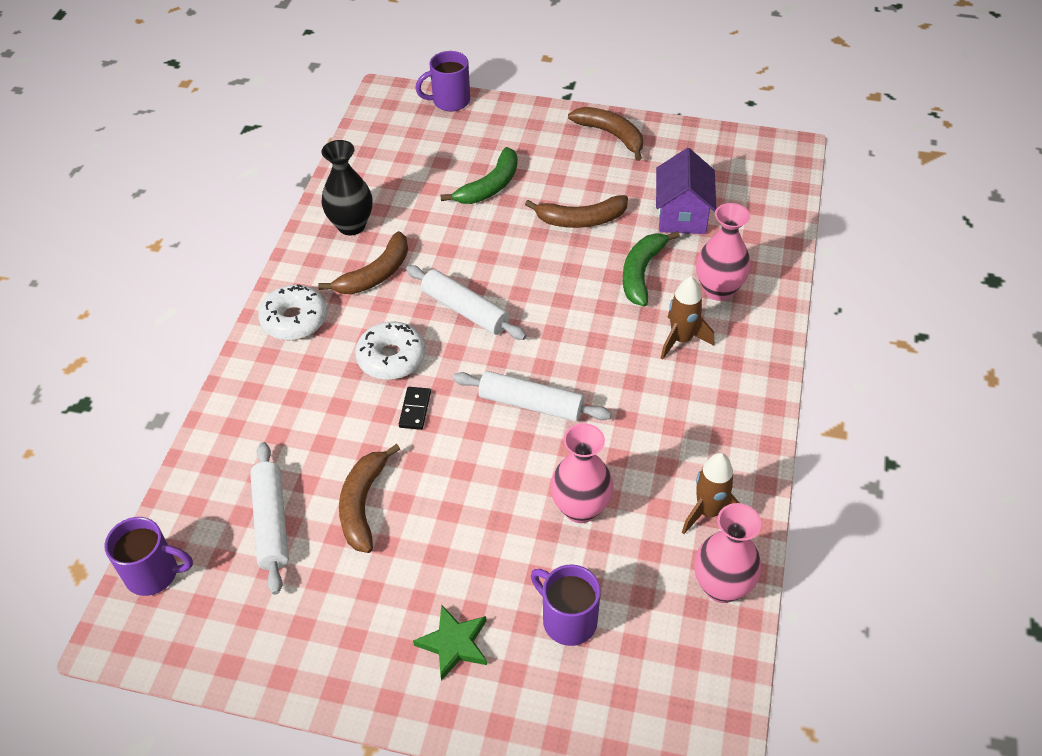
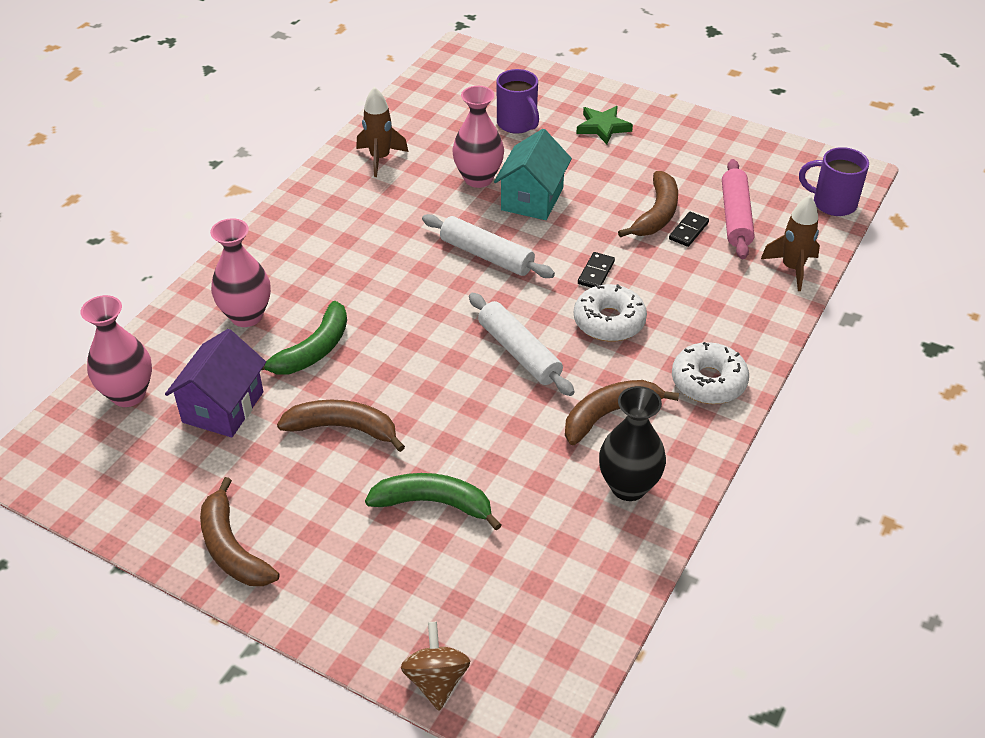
camera: 165 degrees left, 5 degrees down
white rolling pin [250,442,289,595] -> pink rolling pin [722,159,754,259]
purple mug [415,51,470,111] -> brown spinning top [401,622,470,711]
green banana [440,147,517,204] -> green banana turned 45 degrees clockwise [365,473,501,530]
brown rocket [661,276,714,360] -> brown rocket moved to [761,195,820,291]
pink vase [694,503,761,603] -> pink vase moved to [81,295,152,407]
none -> turquoise house [494,129,572,220]
none -> black domino [669,212,709,247]

